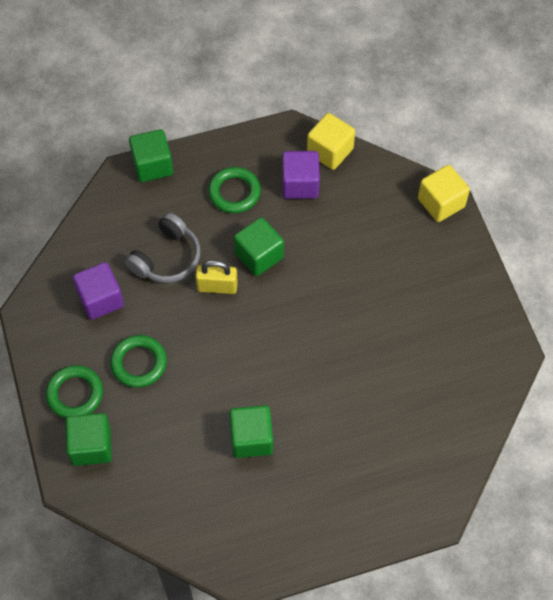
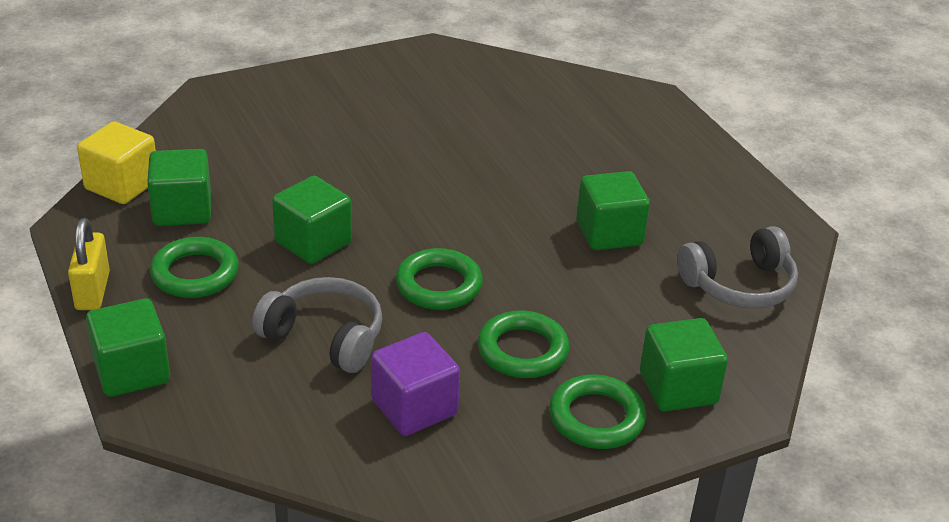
camera: 100 degrees left, 25 degrees down
yellow padlock [195,260,238,294] -> yellow padlock moved to [68,218,110,310]
purple cube [282,151,320,199] -> green cube [147,149,211,226]
yellow cube [418,165,470,222] -> none
none -> green ring [396,248,483,310]
none -> grey headphones [677,226,798,309]

